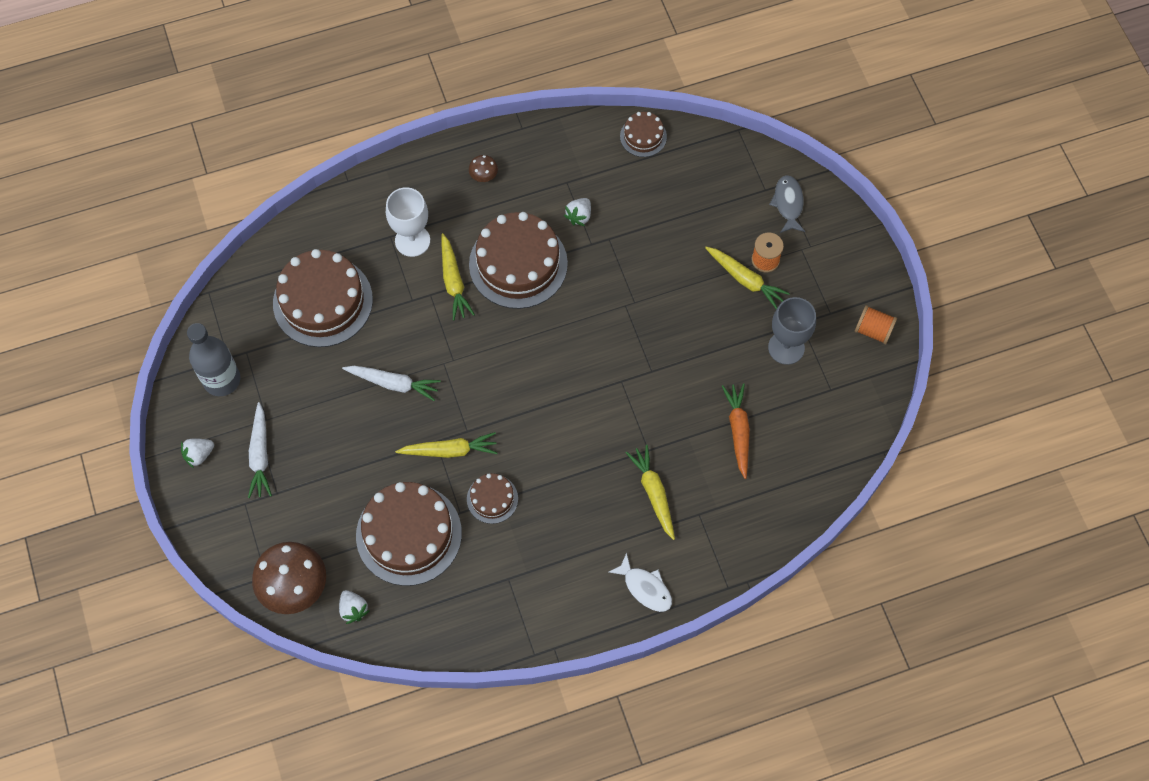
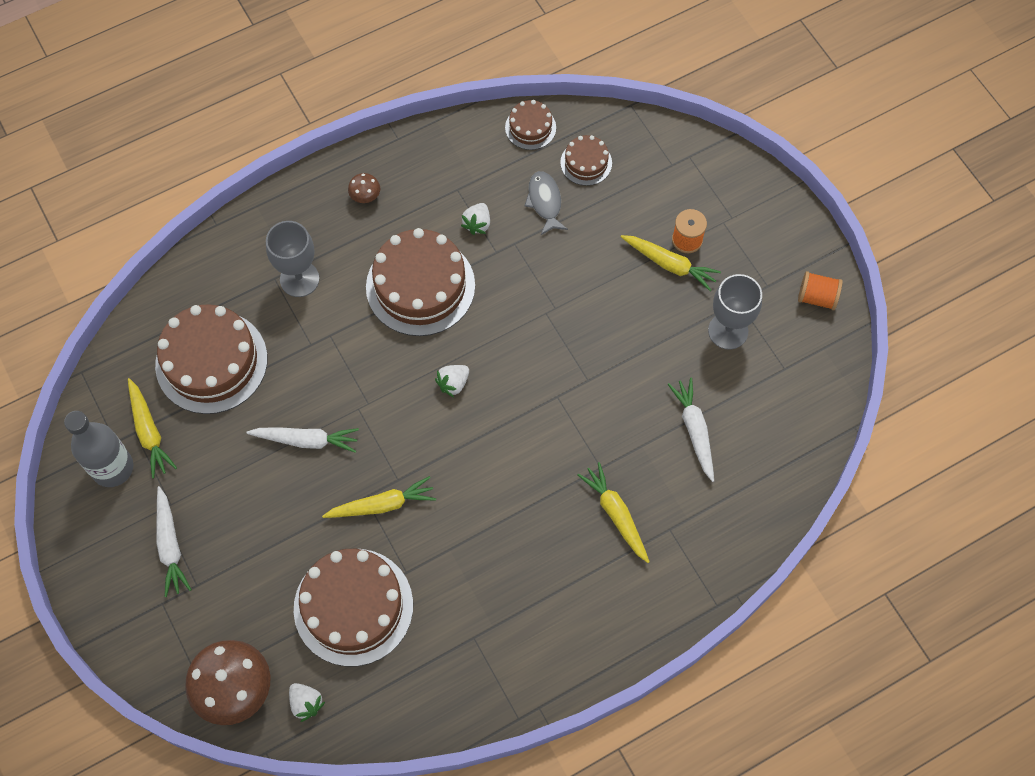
camera: 10 degrees left, 0 degrees up
white strawberry [181,439,214,468] -> white strawberry moved to [435,365,469,397]
white goblet [386,187,430,257] -> grey goblet [266,221,319,297]
yellow carrot [441,233,475,321] -> yellow carrot moved to [128,378,177,479]
brown cake [467,473,518,524] -> brown cake moved to [560,135,612,186]
white fish [609,552,672,612] -> none
orange carrot [722,383,750,479] -> white carrot [668,378,714,482]
grey fish [769,175,805,233] -> grey fish moved to [524,171,568,235]

